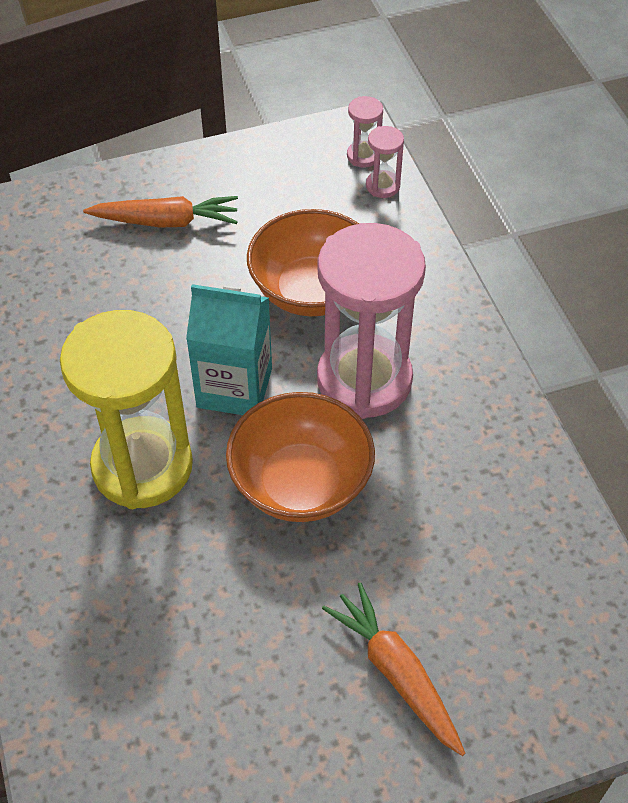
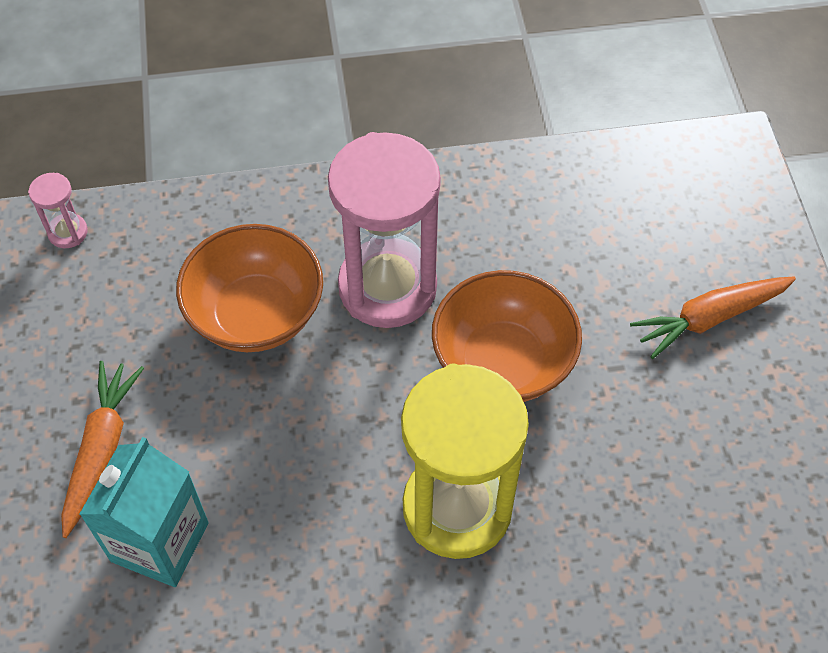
camera: 80 degrees left, 5 degrees up
turquoise carton [186,284,272,415] -> turquoise carton moved to [79,437,209,587]
pink hourglass [366,126,404,198] -> none

